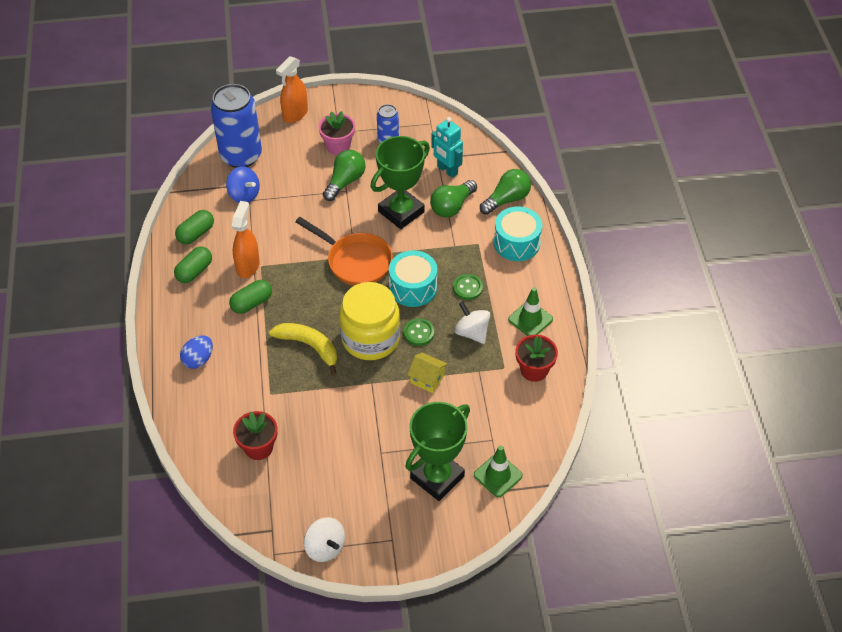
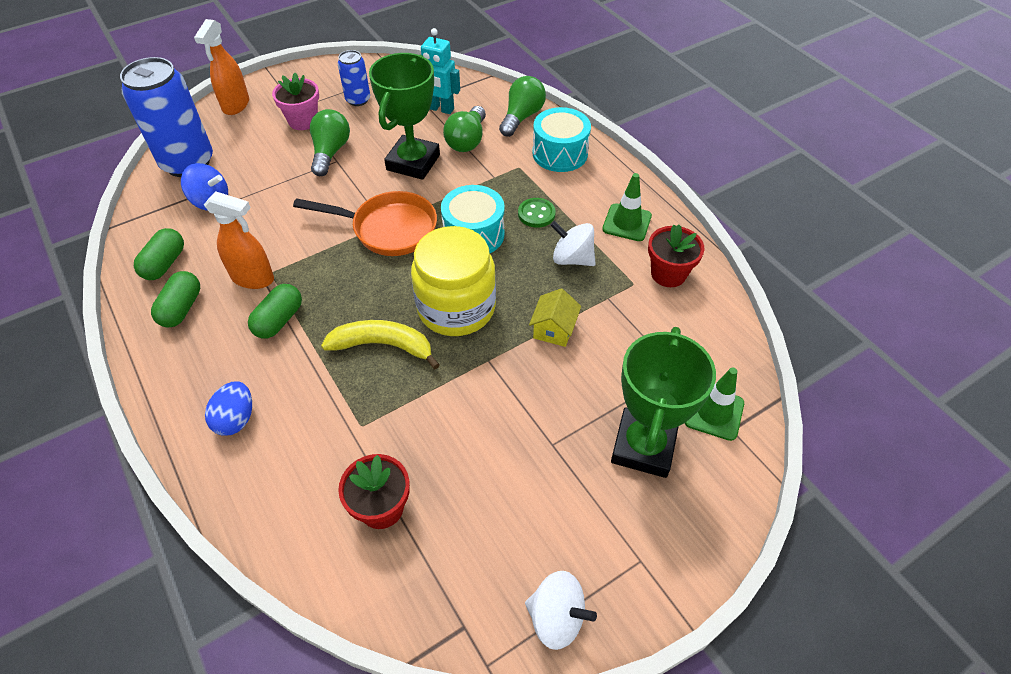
camera: 25 degrees left, 0 degrees up
orange spray bottle [232,201,260,278] -> orange spray bottle turned 120 degrees clockwise [204,191,274,289]
green button [404,318,434,346] -> none
yellow house [407,352,448,393] -> yellow house turned 75 degrees counterclockwise [529,288,581,347]

